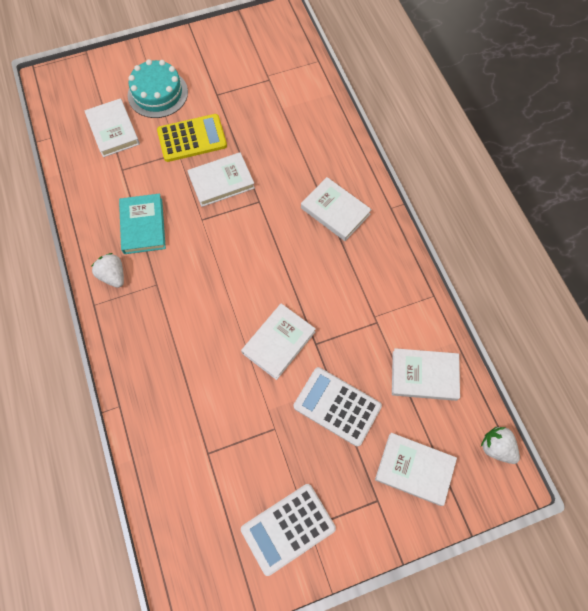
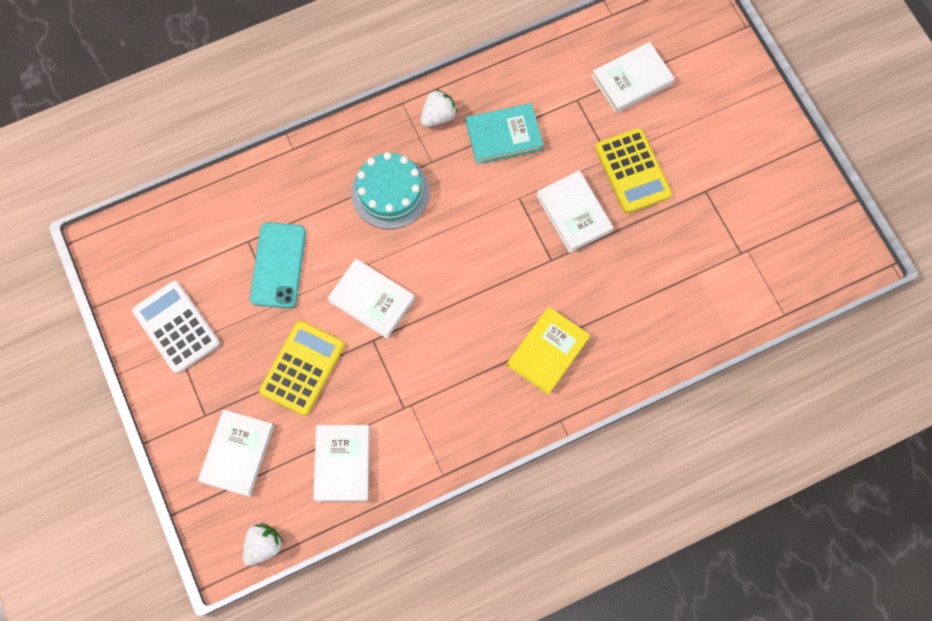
camera: 85 degrees right, 5 degrees up
turquoise cake [128,59,188,118] -> turquoise cake moved to [351,152,430,229]
white calculator [294,367,382,447] -> yellow calculator [259,321,345,416]
white book [301,177,372,241] -> yellow book [507,307,590,395]
none -> turquoise phone [250,222,306,308]

